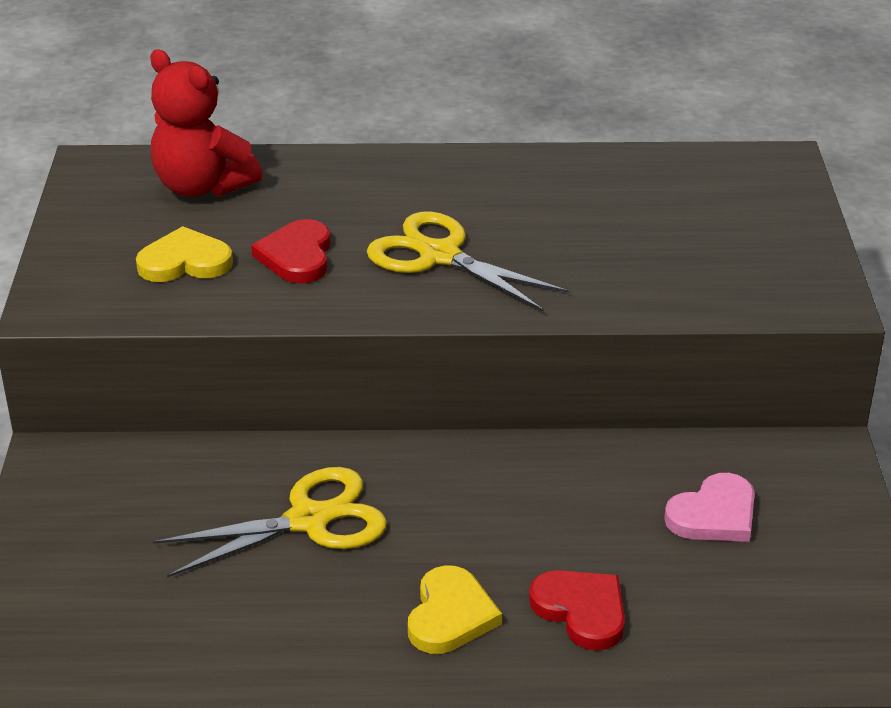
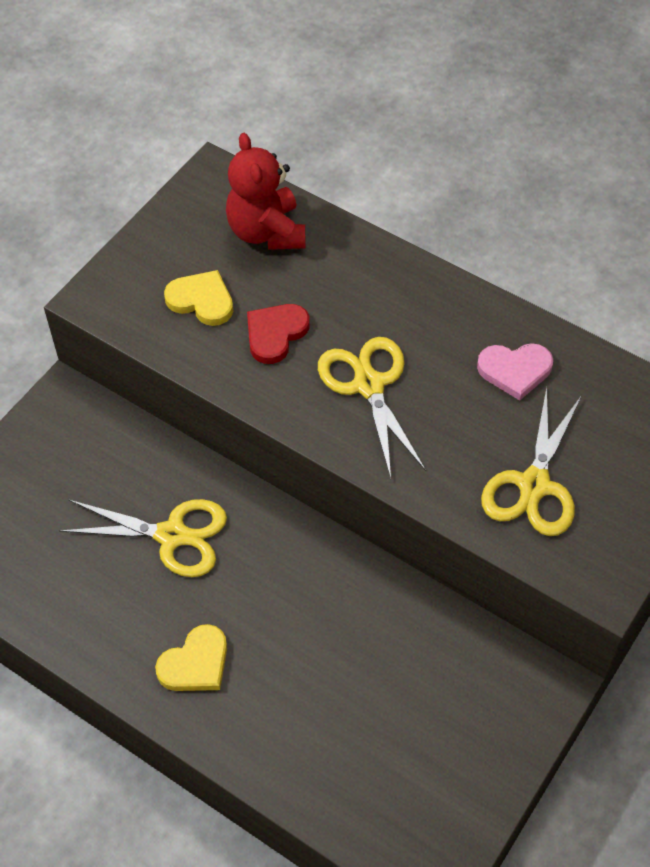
camera: 35 degrees right, 20 degrees up
red heart [529,570,625,650] -> none
pink heart [664,473,755,542] -> pink heart moved to [477,343,553,400]
none -> yellow scissors [481,387,582,536]

